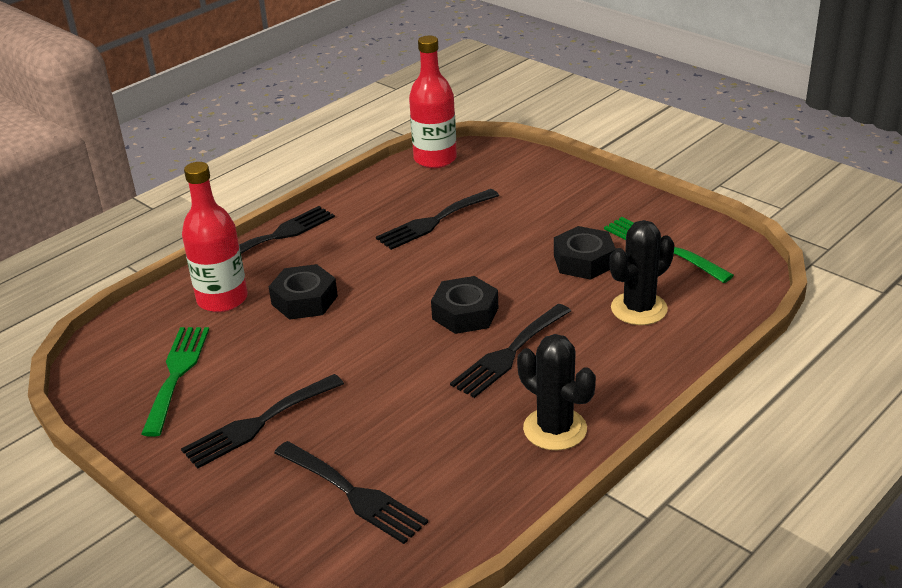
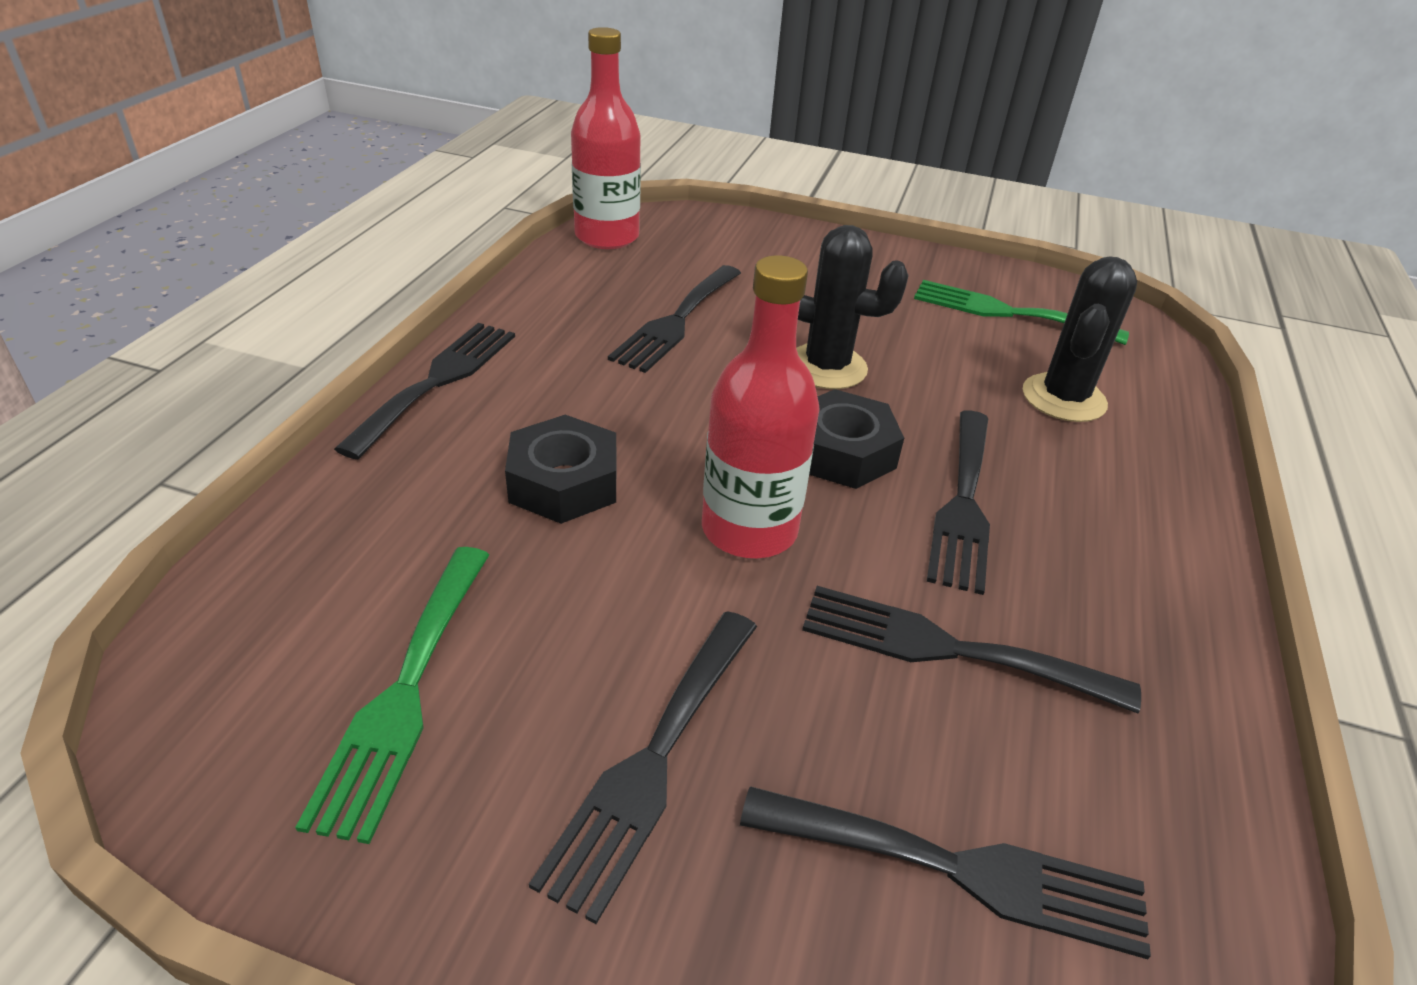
camera: 30 degrees left, 5 degrees up
green fork [141,327,209,437] -> green fork turned 150 degrees counterclockwise [295,547,489,844]
red bottle [182,162,248,312] -> red bottle moved to [702,255,820,558]
black cactus [517,334,596,450] -> black cactus moved to [796,225,909,389]
black nut [554,226,616,280] -> none
none -> black fork [802,586,1141,714]

